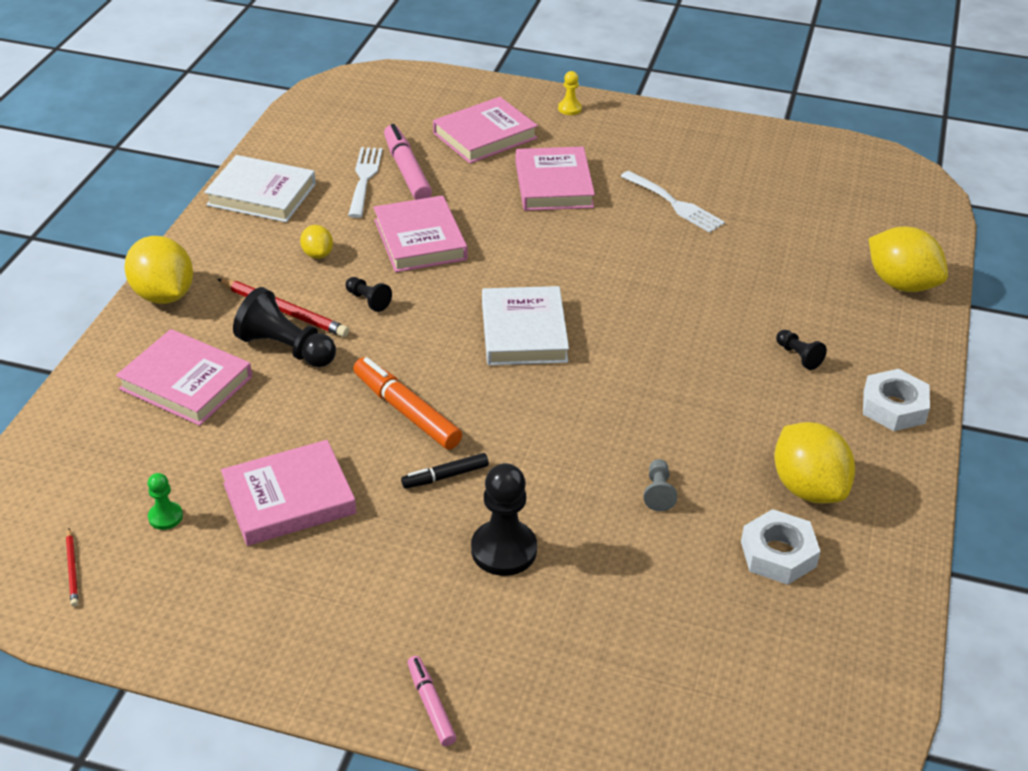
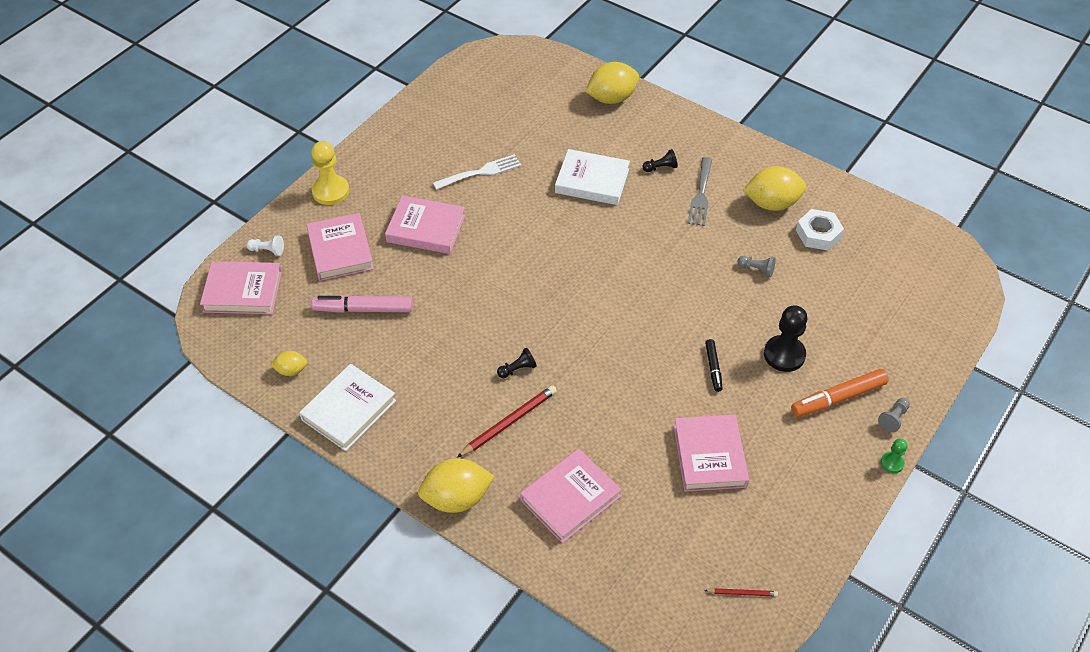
camera: 70 degrees left, 10 degrees up
green pawn [148,473,183,530] -> green pawn moved to [881,439,907,473]
black pawn [233,287,336,367] -> none
yellow lemon [300,225,333,259] -> yellow lemon moved to [270,351,307,376]
white fork [348,147,383,218] -> none
orange marker [353,357,462,449] -> orange marker moved to [791,369,889,417]
pink book [373,195,467,272] -> pink book moved to [200,261,282,314]
pink marker [407,656,457,746] -> grey pawn [878,398,910,432]
white book [482,286,569,365] -> white book moved to [555,149,630,205]
yellow pawn [558,71,582,115] -> yellow pawn [311,141,349,205], size x1.92
white nut [863,369,930,431] -> none
none -> white pawn [246,236,284,256]
none -> grey fork [687,157,712,226]

